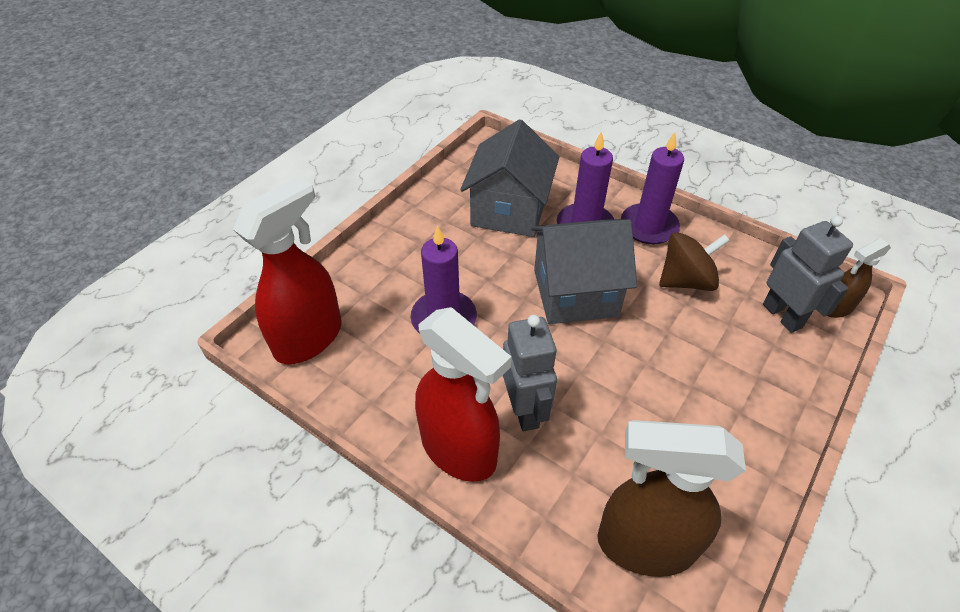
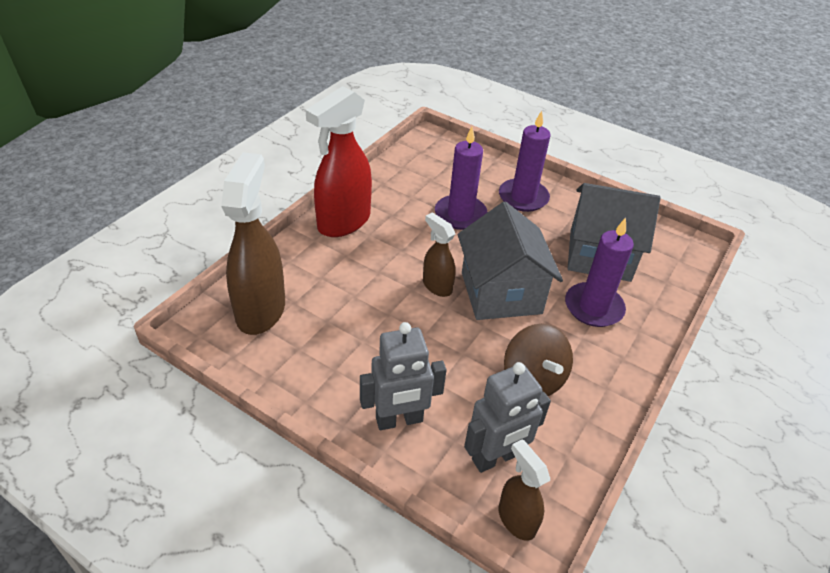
camera: 85 degrees right, 5 degrees down
red spray bottle [233,176,341,364] -> none
grey robot [503,315,557,431] -> grey robot moved to [360,322,447,430]
purple candle [621,132,684,244] -> purple candle moved to [499,111,551,212]
none -> brown spray bottle [423,212,456,297]

